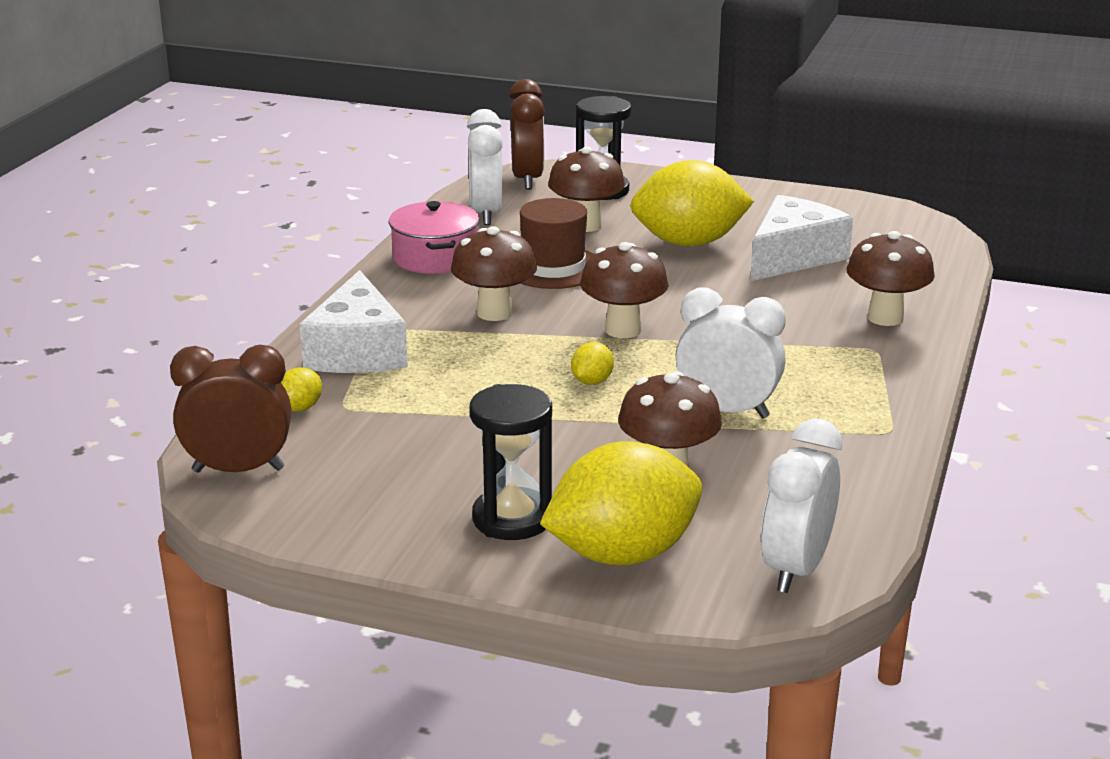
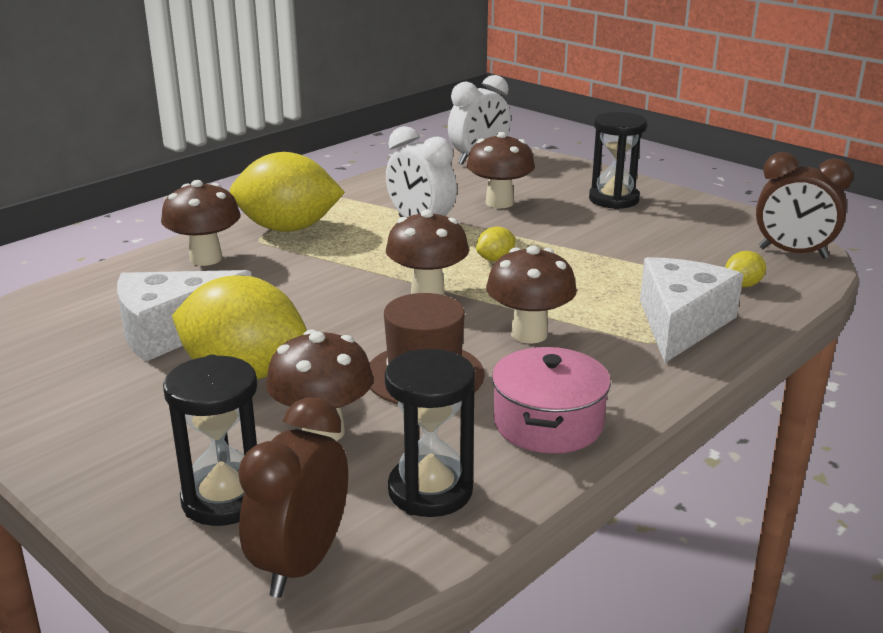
camera: 155 degrees left, 0 degrees up
white clock [467,109,503,225] -> black hourglass [384,349,475,517]
yellow lemon [540,441,702,565] -> yellow lemon moved to [230,152,345,232]

